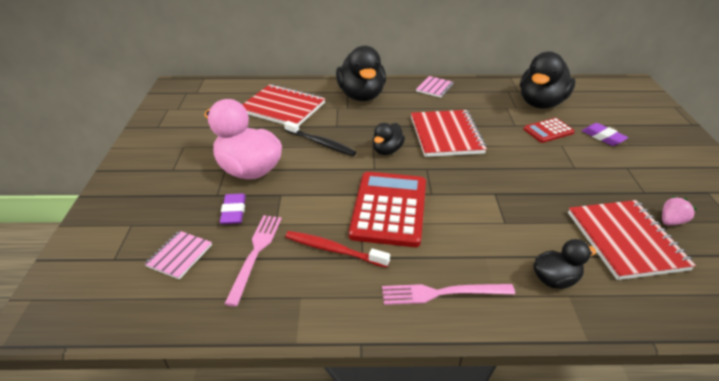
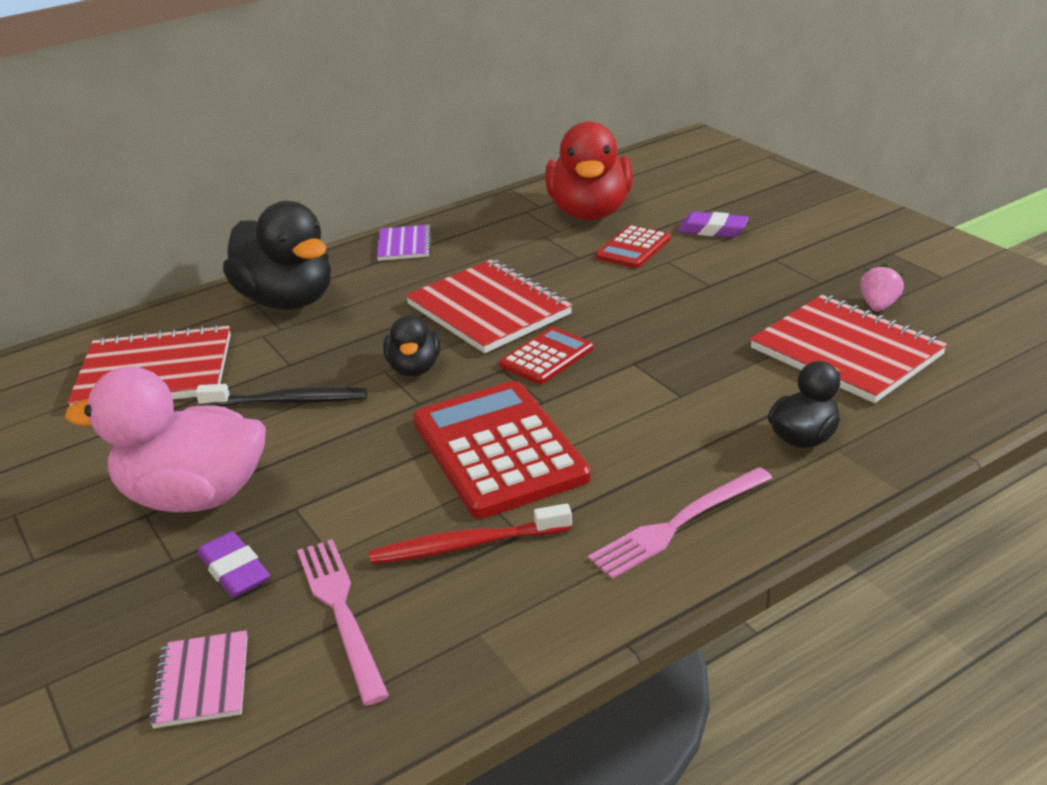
camera: 30 degrees left, 5 degrees down
pink notebook [416,76,453,98] -> purple notebook [377,225,432,261]
black duck [520,51,575,109] -> red duck [545,121,633,221]
none -> red calculator [499,327,593,384]

